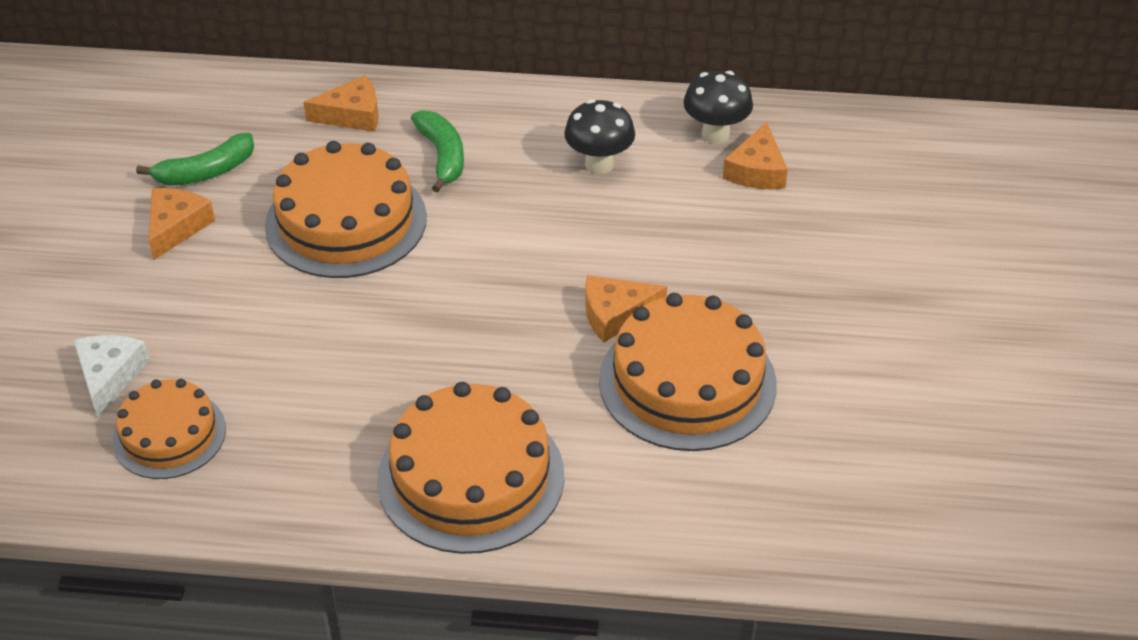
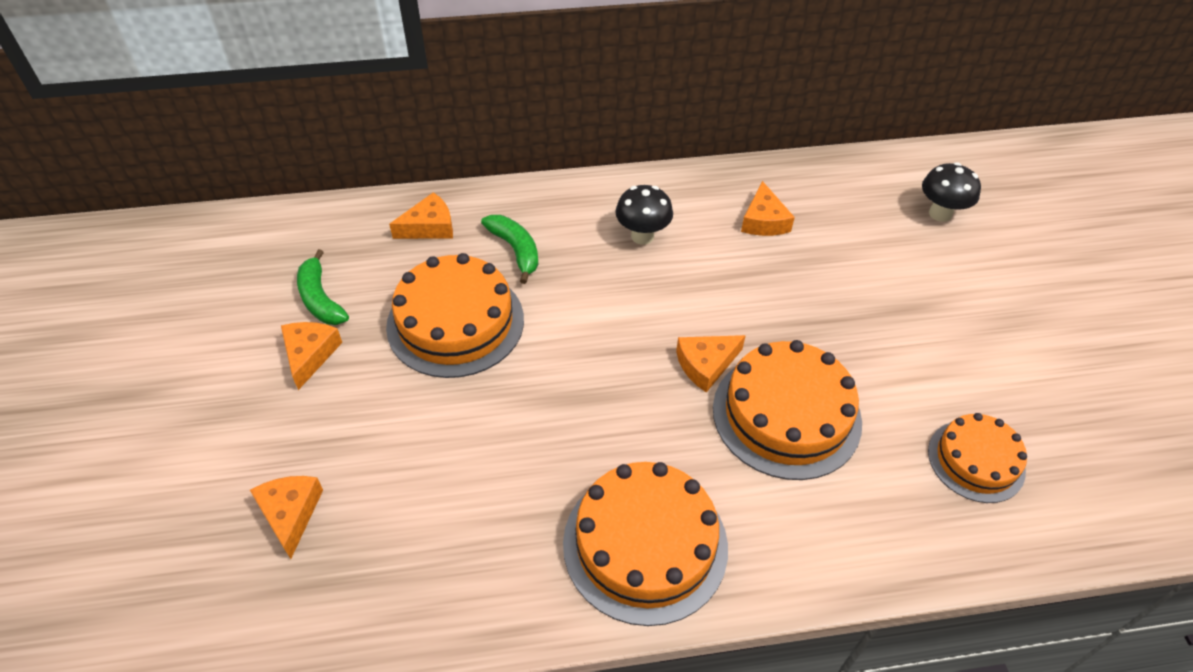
camera: 15 degrees left, 5 degrees up
white cheese [73,335,150,418] -> orange cheese [250,476,323,559]
orange cake [112,379,226,479] -> orange cake moved to [928,413,1027,503]
green banana [136,133,254,186] -> green banana turned 105 degrees clockwise [297,249,349,325]
black mushroom [683,71,753,144] -> black mushroom moved to [922,162,981,222]

